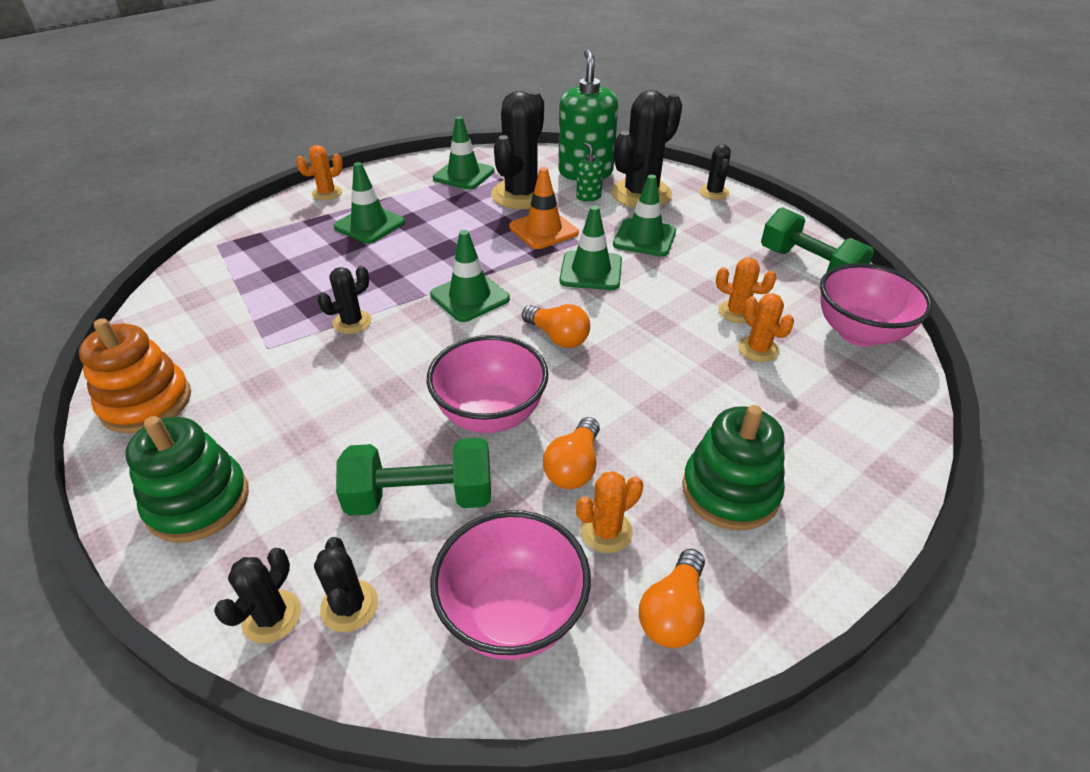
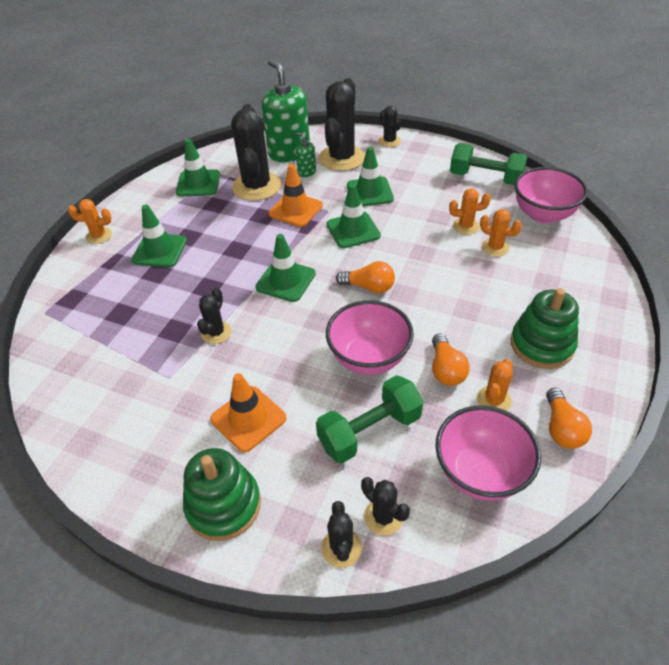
camera: 25 degrees left, 5 degrees up
orange stacking toy [79,318,191,434] -> none
orange cactus [296,145,343,200] -> orange cactus turned 60 degrees clockwise [68,199,112,244]
none -> orange traffic cone [210,373,287,452]

